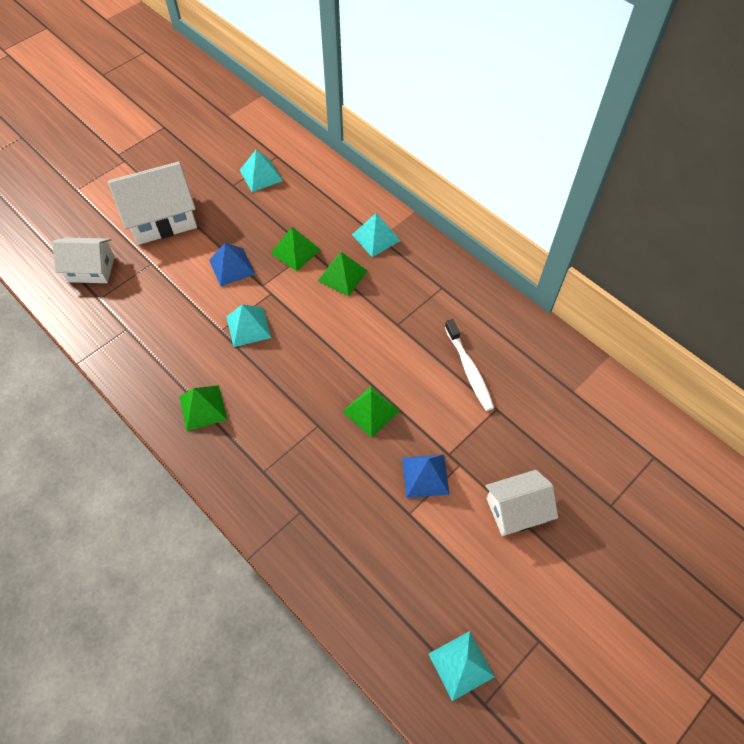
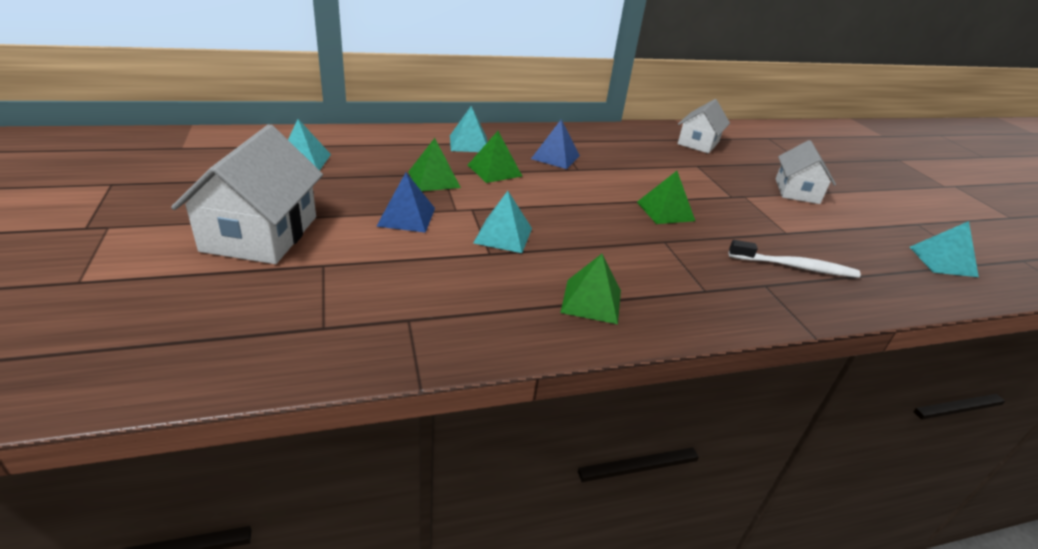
camera: 65 degrees left, 25 degrees down
white house [53,238,115,283] -> white house moved to [678,99,730,154]
blue pyramid [402,454,450,498] -> blue pyramid moved to [531,120,580,169]
white toothbrush [445,319,494,411] -> white toothbrush moved to [729,240,861,278]

